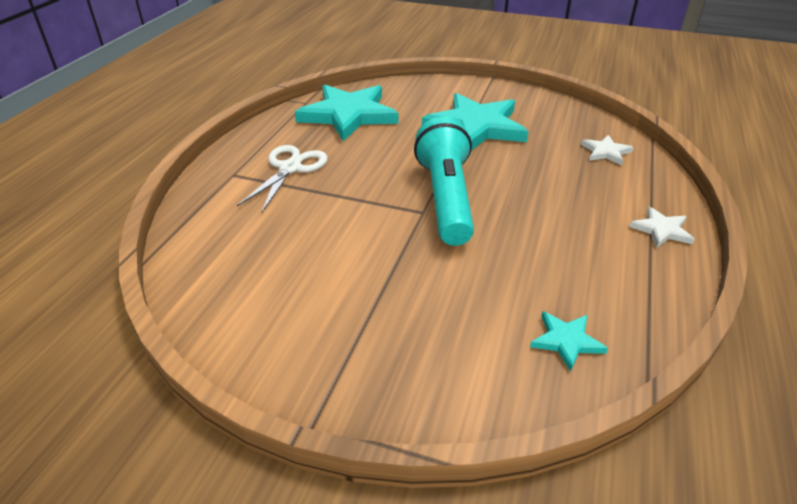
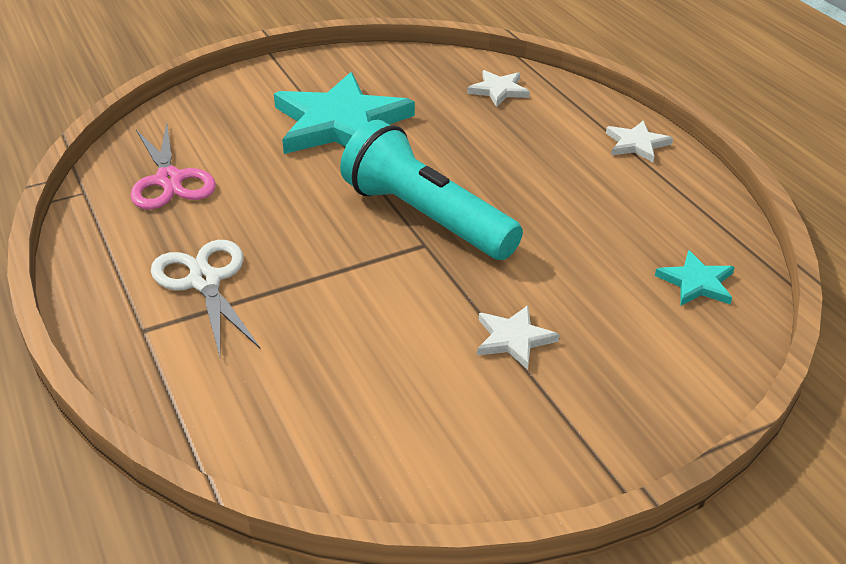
camera: 45 degrees left, 0 degrees up
turquoise star [295,84,399,141] -> pink scissors [131,123,216,210]
none -> white star [477,305,560,370]

